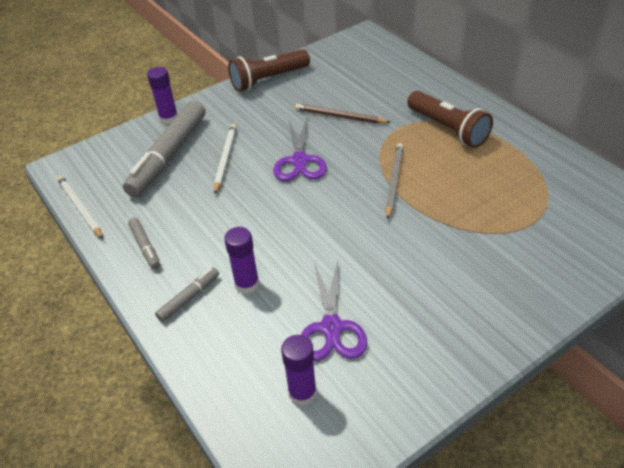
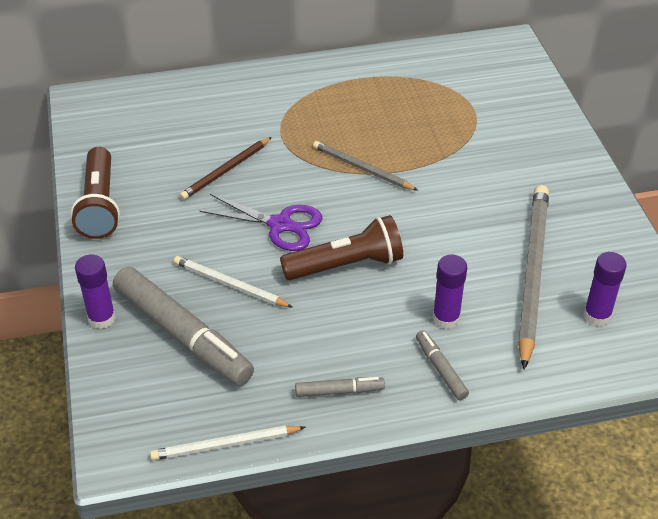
camera: 70 degrees left, 0 degrees up
purple scissors [301,261,367,361] -> grey pencil [518,185,549,370]
brown flashlight [407,91,493,148] -> brown flashlight moved to [280,215,403,280]

